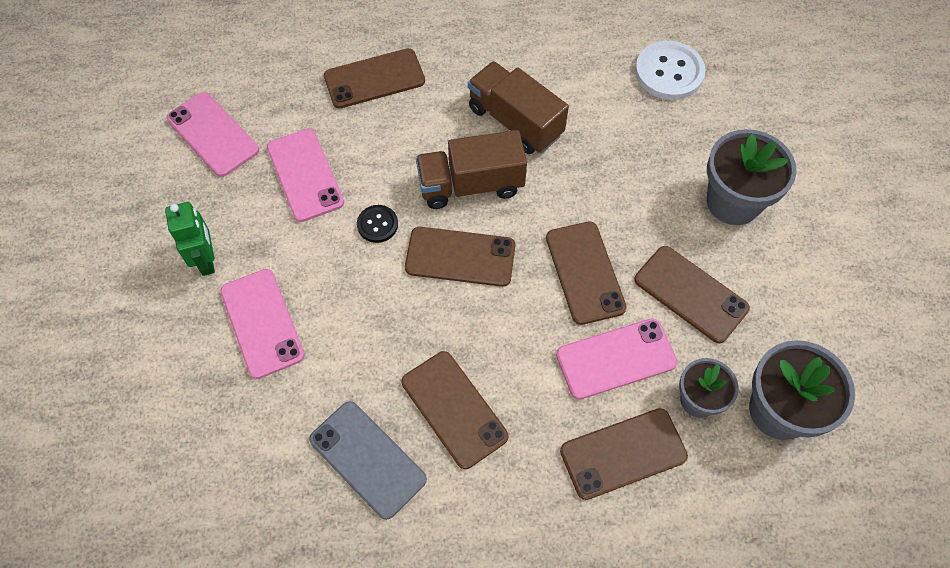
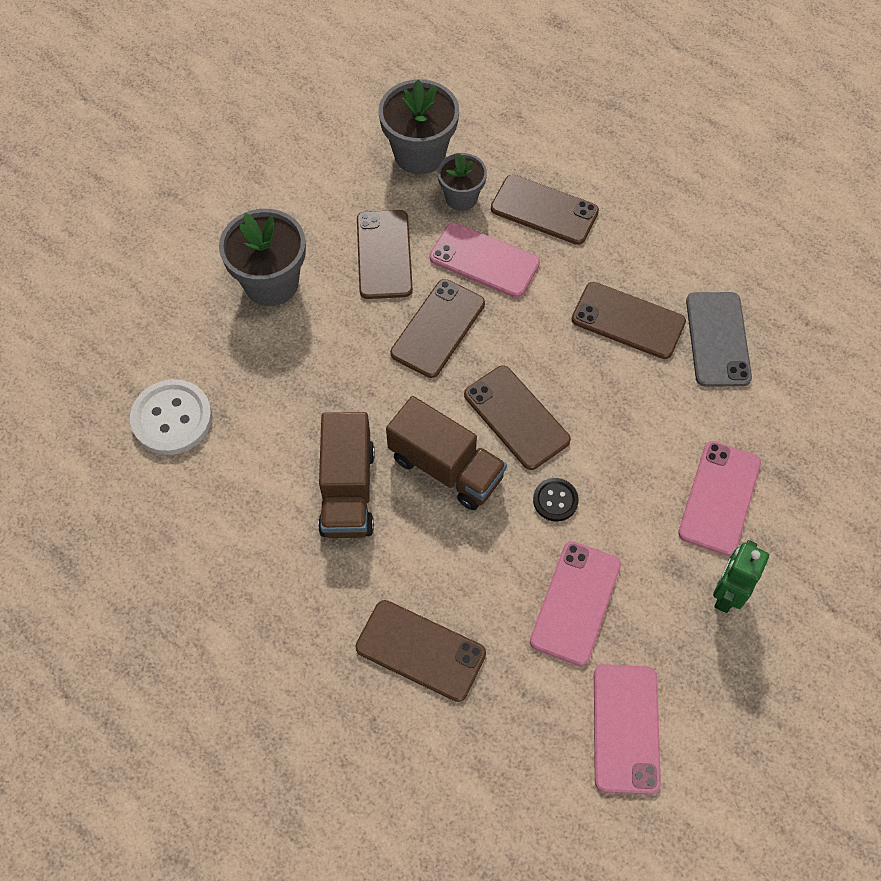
camera: 135 degrees left, 0 degrees up
brown phone [402,351,508,469] -> brown phone turned 75 degrees counterclockwise [572,282,686,359]

